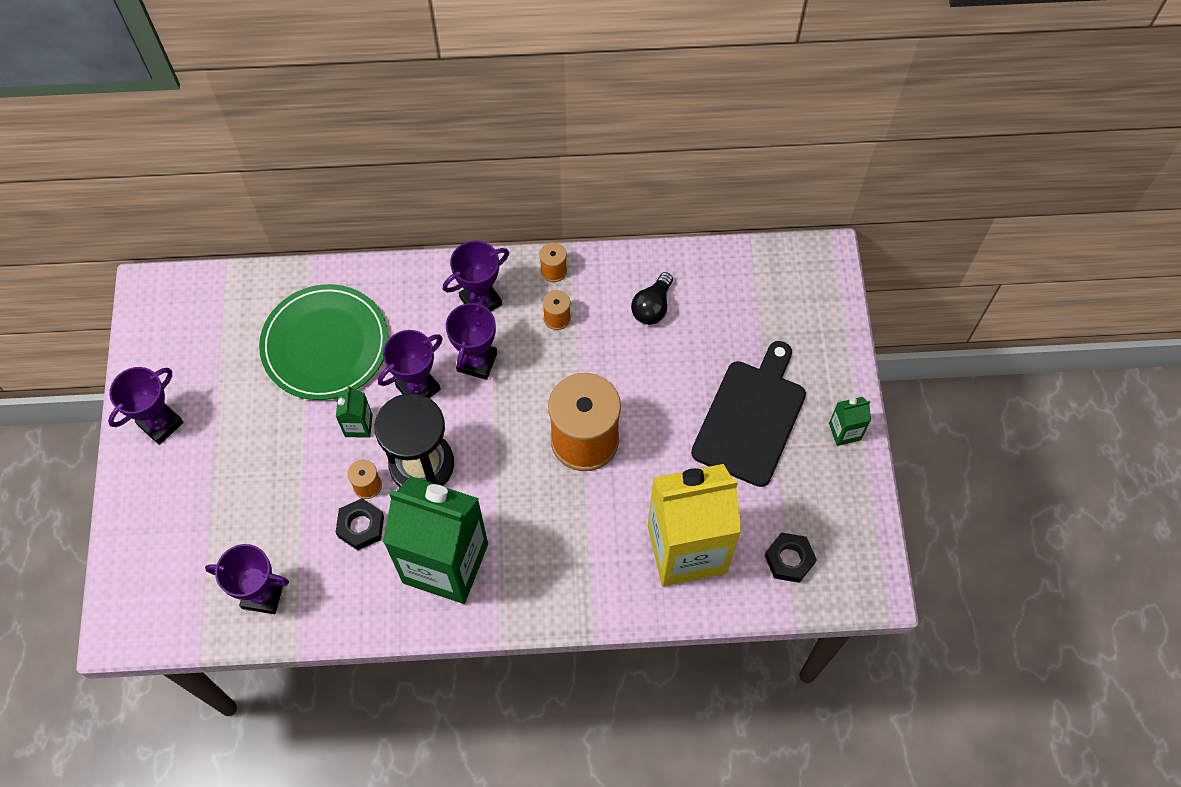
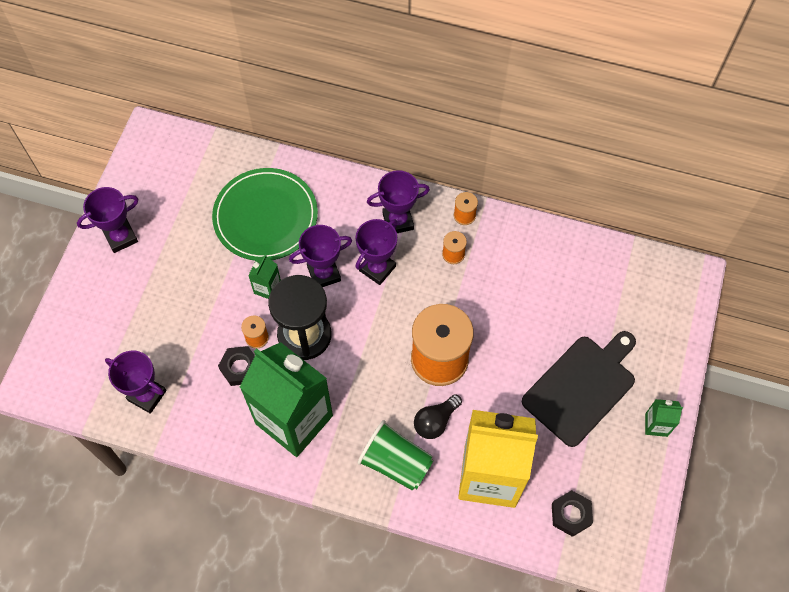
camera: 20 degrees right, 0 degrees up
black light bulb [631,272,673,325] -> black light bulb moved to [414,394,462,439]
none -> green cup [358,420,433,491]

